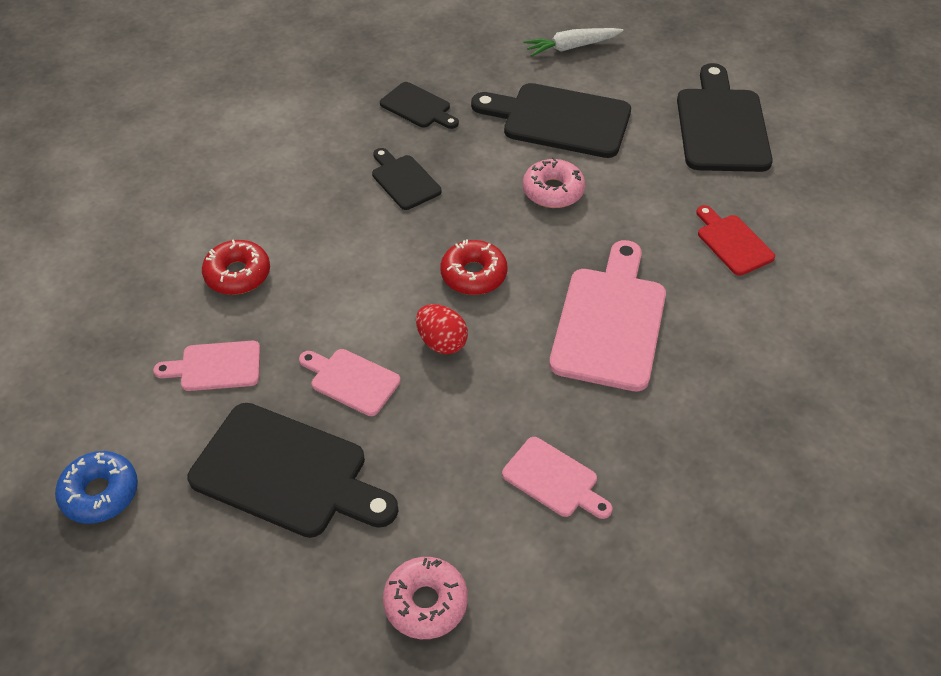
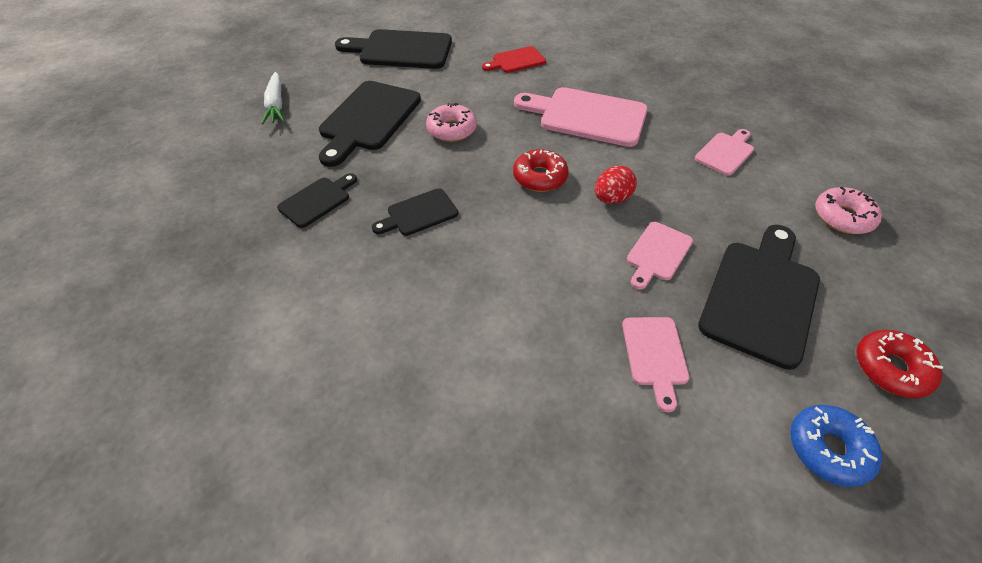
camera: 85 degrees left, 0 degrees up
red donut [202,240,270,295] -> red donut moved to [856,330,943,398]

